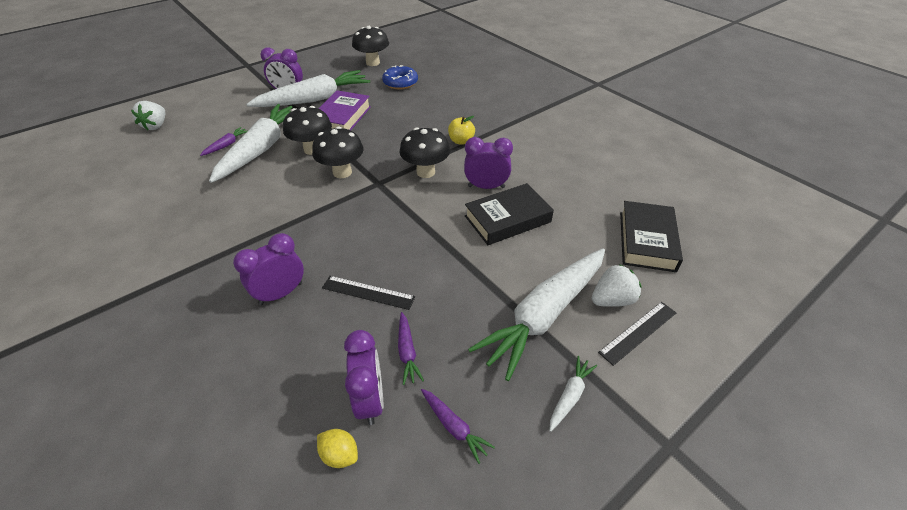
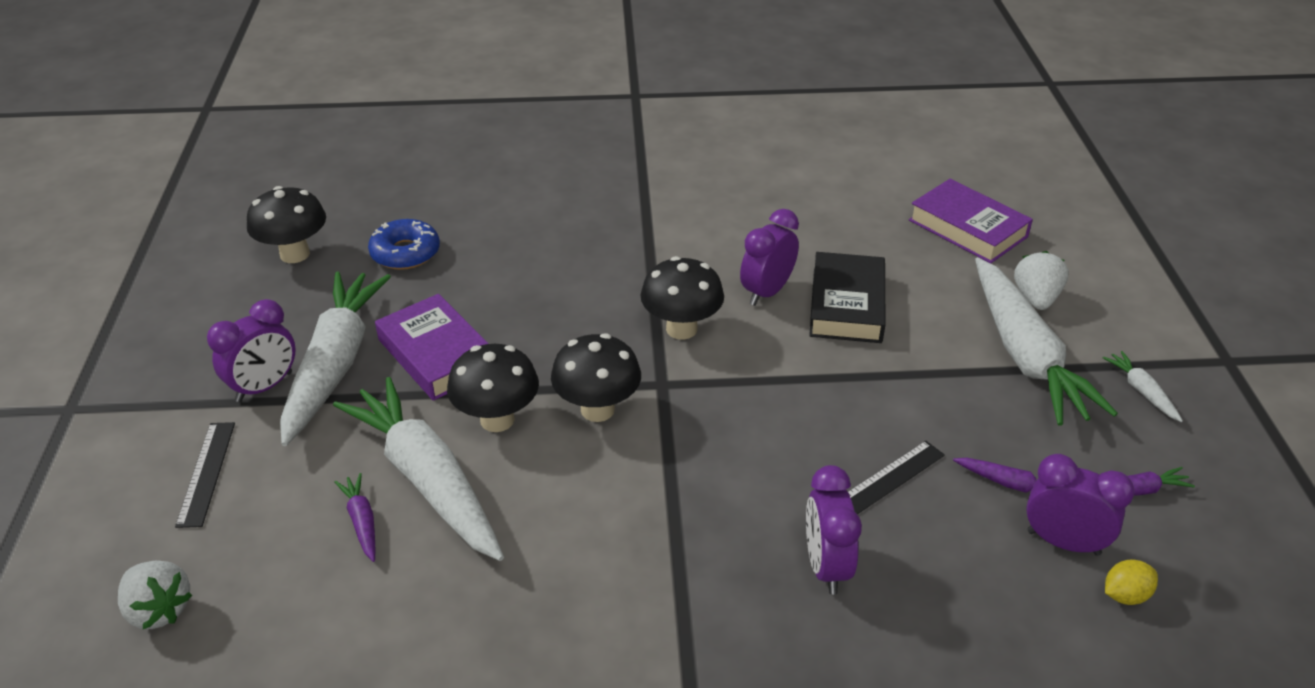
camera: 55 degrees left, 5 degrees down
yellow apple [448,116,475,145] -> none
black ruler [598,302,676,366] -> black ruler moved to [175,422,235,528]
black book [620,201,683,272] -> purple book [909,179,1033,263]

